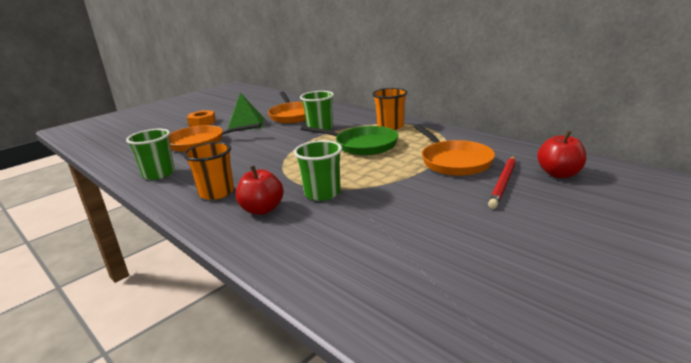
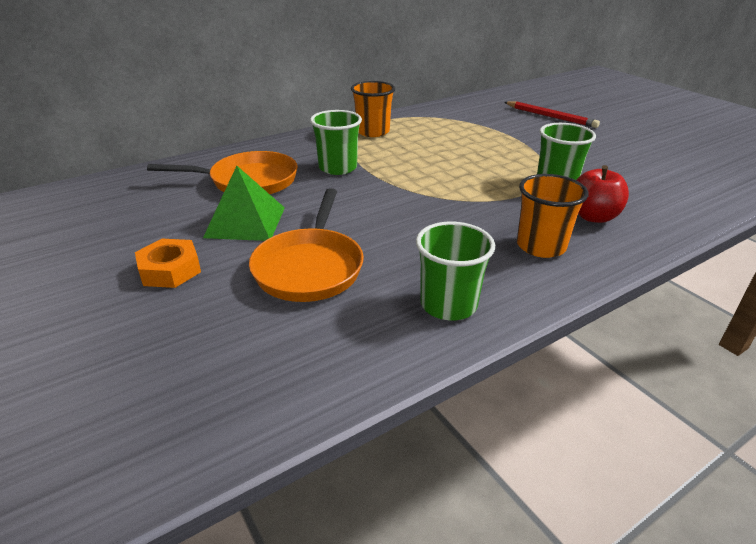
camera: 80 degrees left, 10 degrees up
green pan [301,126,398,155] -> none
orange pan [414,124,495,176] -> none
red apple [537,131,586,178] -> none

